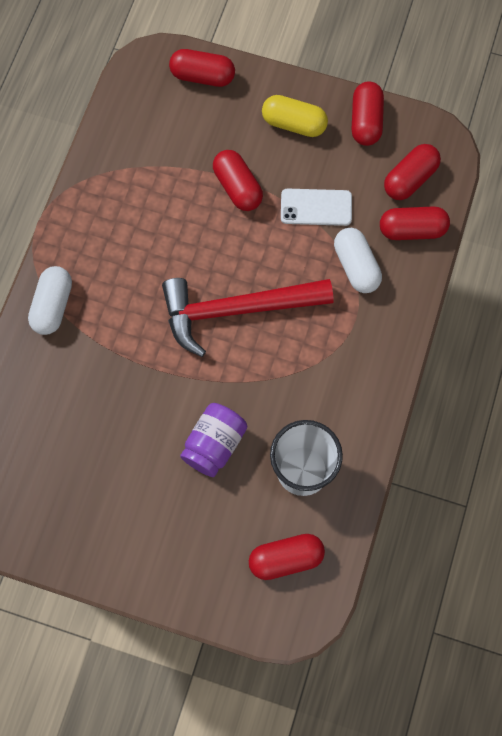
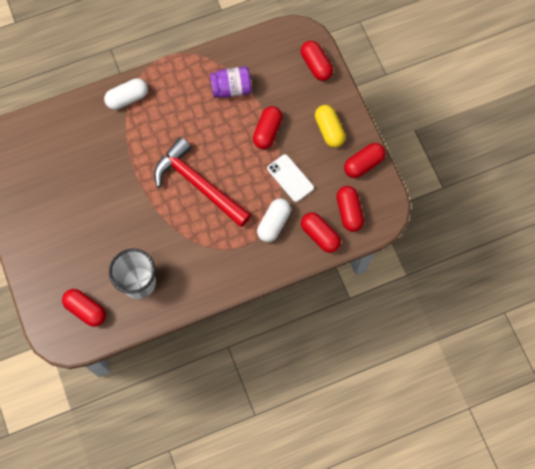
camera: 50 degrees right, 0 degrees up
purple jar [180,403,247,477] -> purple jar moved to [210,66,252,98]
red capsule [384,144,441,200] -> red capsule turned 75 degrees clockwise [336,186,364,232]

